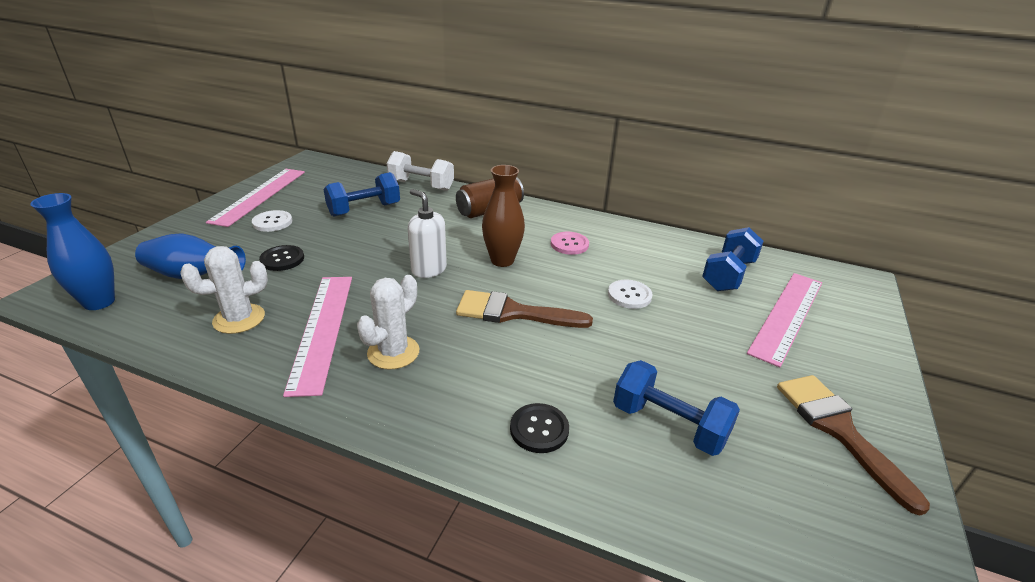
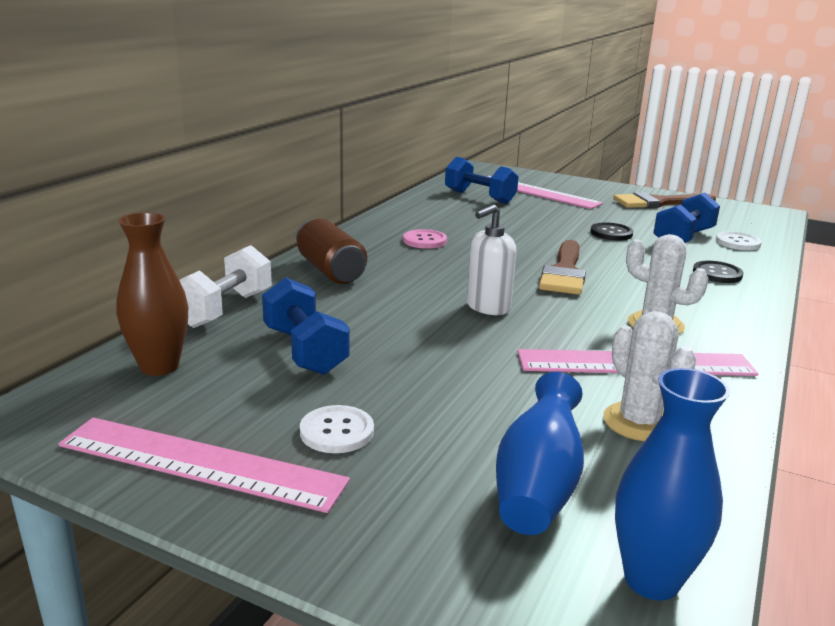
camera: 85 degrees left, 10 degrees down
black button [259,245,304,271] -> black button moved to [590,222,633,241]
brown vase [482,165,525,267] -> brown vase moved to [116,212,188,376]
white button [608,279,653,309] -> white button moved to [716,232,762,250]

